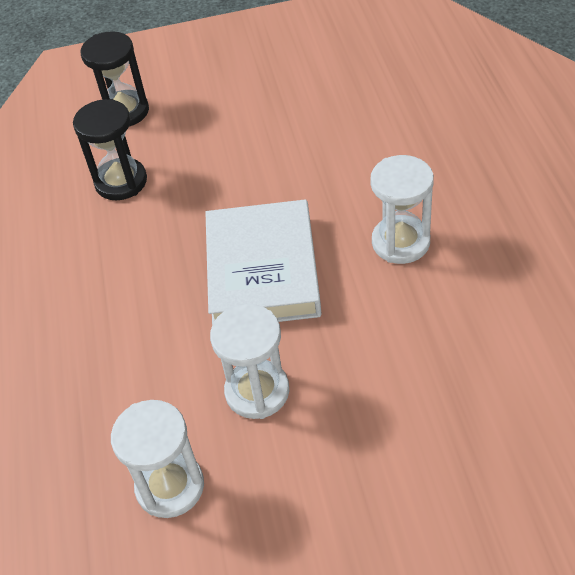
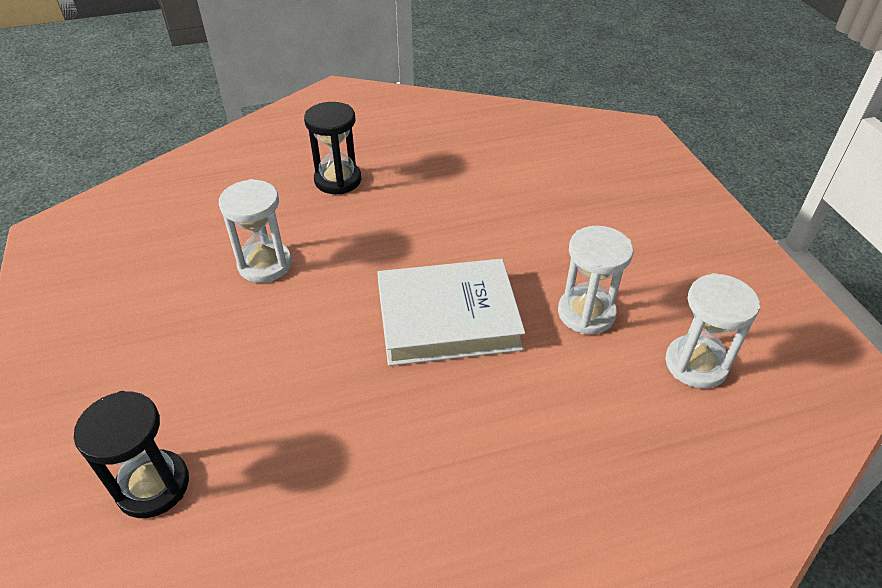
camera: 100 degrees left, 5 degrees down
black hourglass [73,99,147,200] -> black hourglass moved to [304,102,362,194]
white hourglass [370,155,434,264] -> white hourglass moved to [219,179,292,283]

